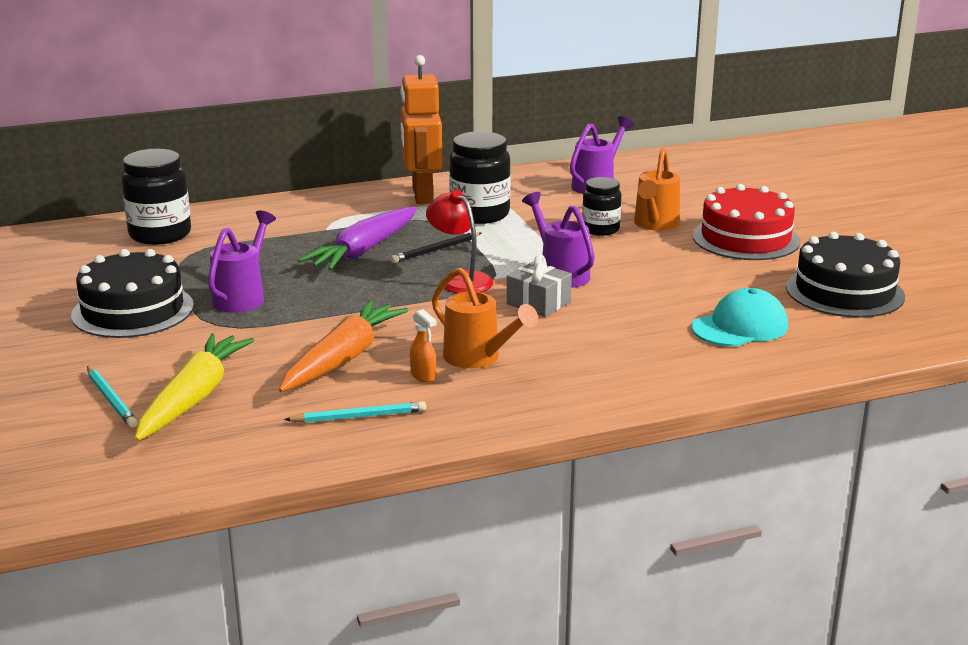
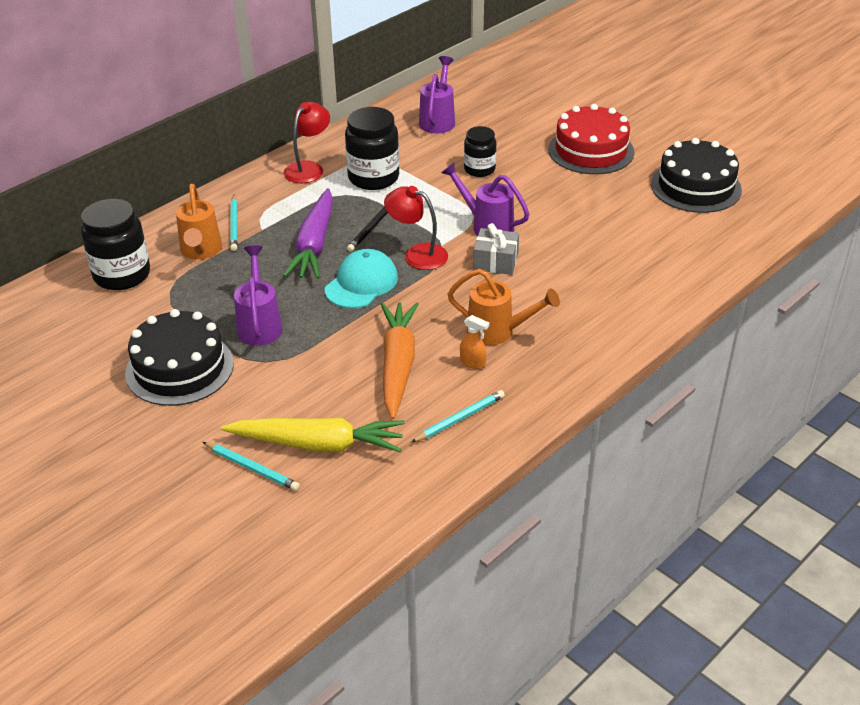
camera: 25 degrees left, 15 degrees up
yellow carrot [135,333,255,441] -> yellow carrot turned 105 degrees clockwise [221,418,405,452]
orange robot [400,55,442,204] -> red lamp [284,102,330,183]
orange watering can [634,148,680,231] -> orange watering can moved to [176,184,222,259]
turquoise cap [691,288,788,347] -> turquoise cap moved to [325,249,398,308]
none -> turquoise pencil [230,195,238,251]

